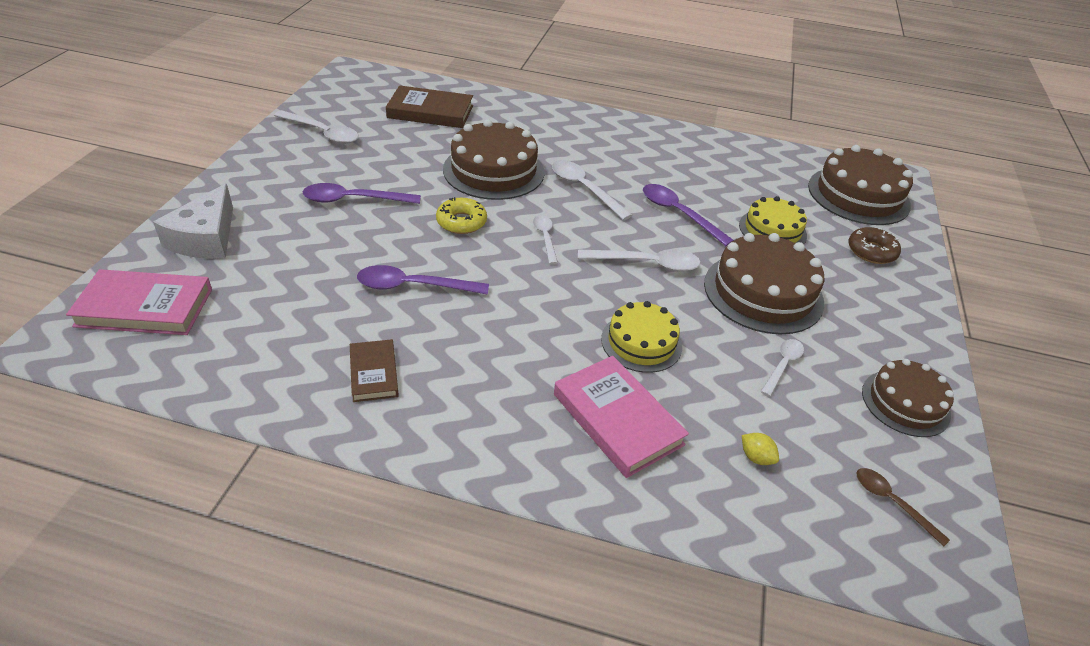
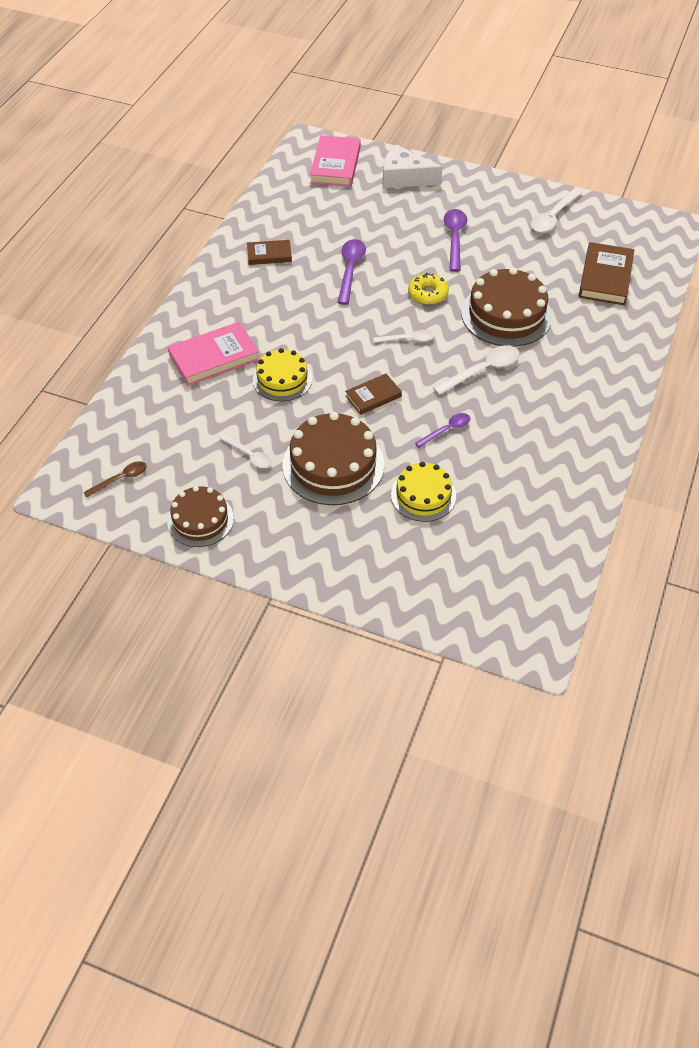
camera: 100 degrees right, 10 degrees up
white spoon [578,249,701,272] -> brown book [345,374,402,415]
purple spoon [643,184,734,246] -> purple spoon [415,413,470,448], size x0.62
yellow lemon [742,433,779,465] -> none
brown cake [808,145,913,225] -> none
brown donut [848,227,901,264] -> none

